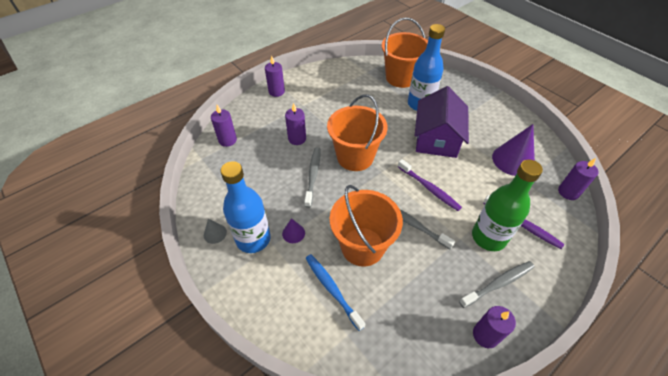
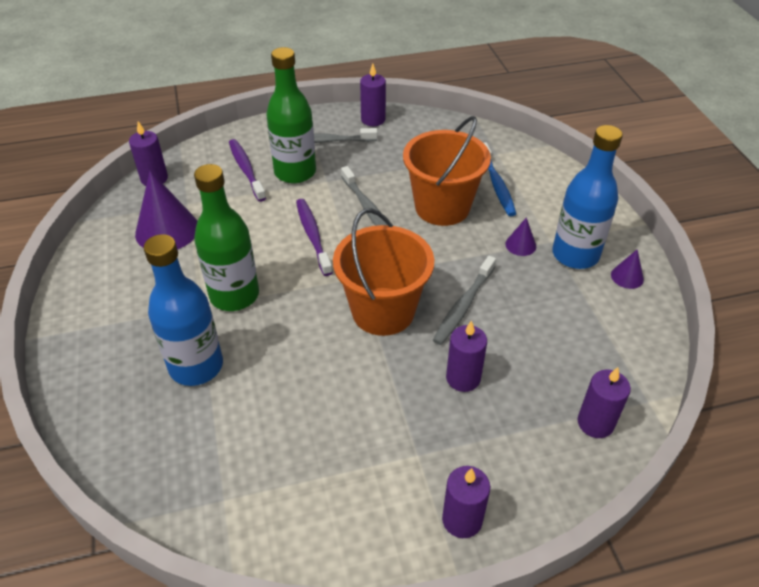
camera: 155 degrees left, 5 degrees down
grey cone [204,219,227,244] -> purple cone [611,250,644,289]
orange bucket [382,17,428,88] -> none
purple house [415,86,469,158] -> green bottle [194,164,259,311]

